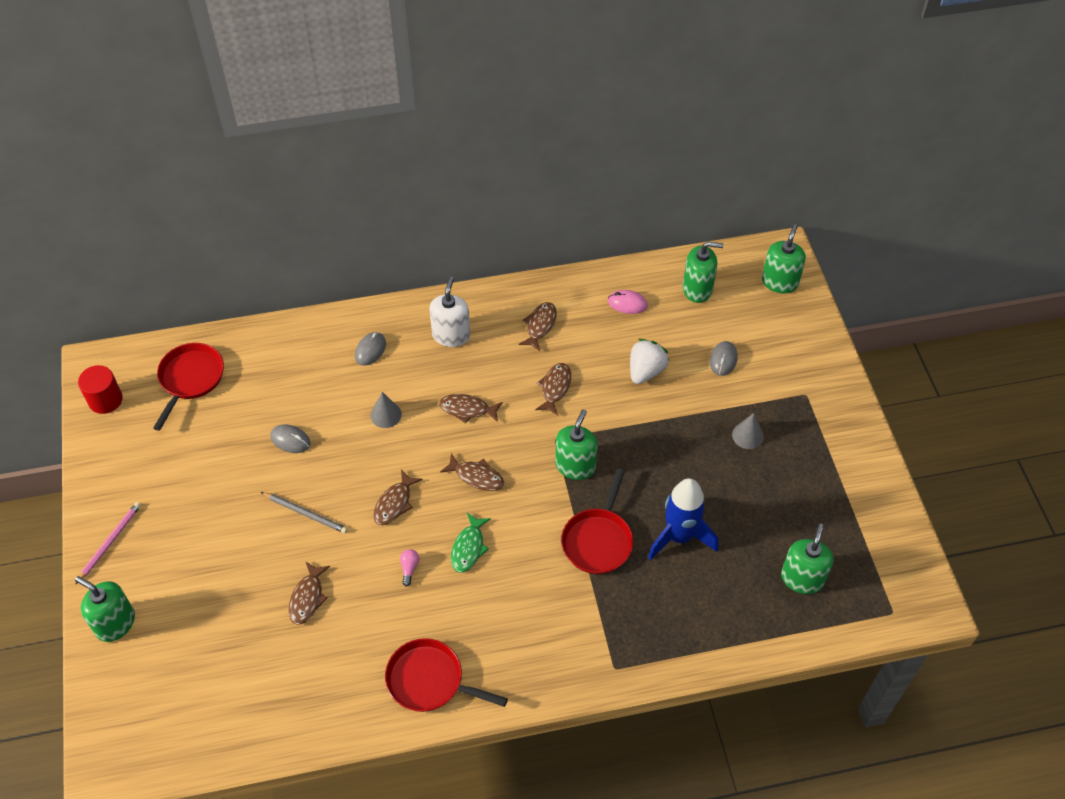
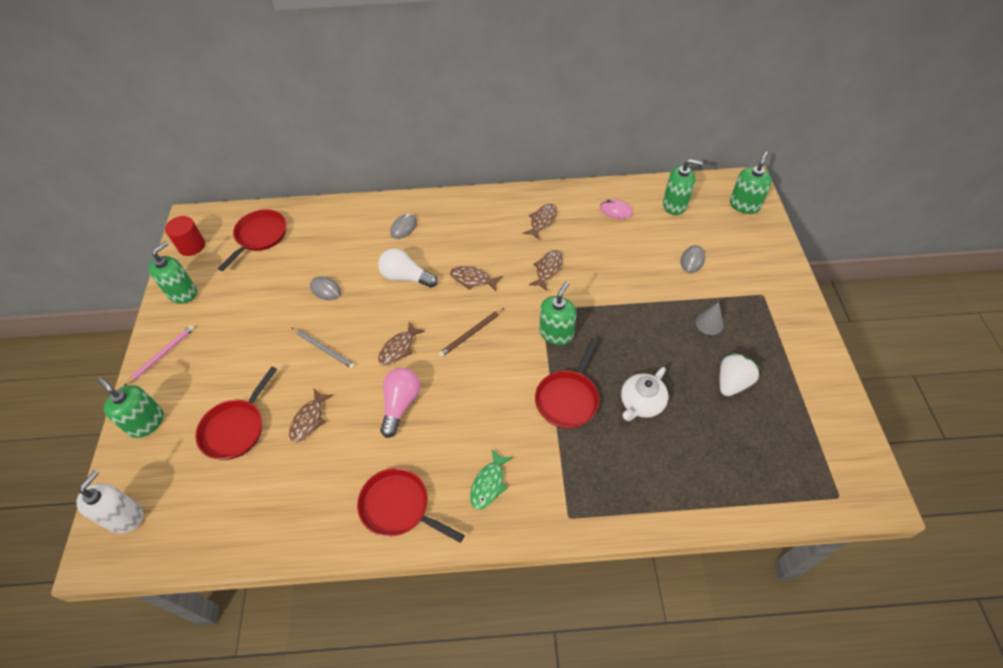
camera: 10 degrees right, 0 degrees up
grey cone [370,392,402,428] -> white light bulb [378,248,438,288]
pink light bulb [400,549,419,587] -> pink light bulb [380,368,420,438], size x2.16
white soap dispenser [429,277,470,347] -> white soap dispenser moved to [76,470,143,533]
brown fish [440,453,504,491] -> brown pencil [439,308,504,357]
green fish [451,513,491,573] -> green fish moved to [470,448,513,510]
white strawberry [630,339,669,384] -> white strawberry moved to [720,352,761,396]
blue rocket [648,478,718,560] -> white teapot [621,367,668,421]
green soap dispenser [781,523,833,594] -> green soap dispenser moved to [148,241,197,303]
none -> red pan [195,367,277,460]

